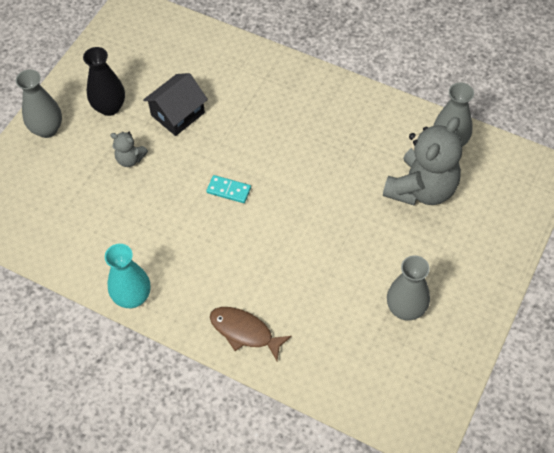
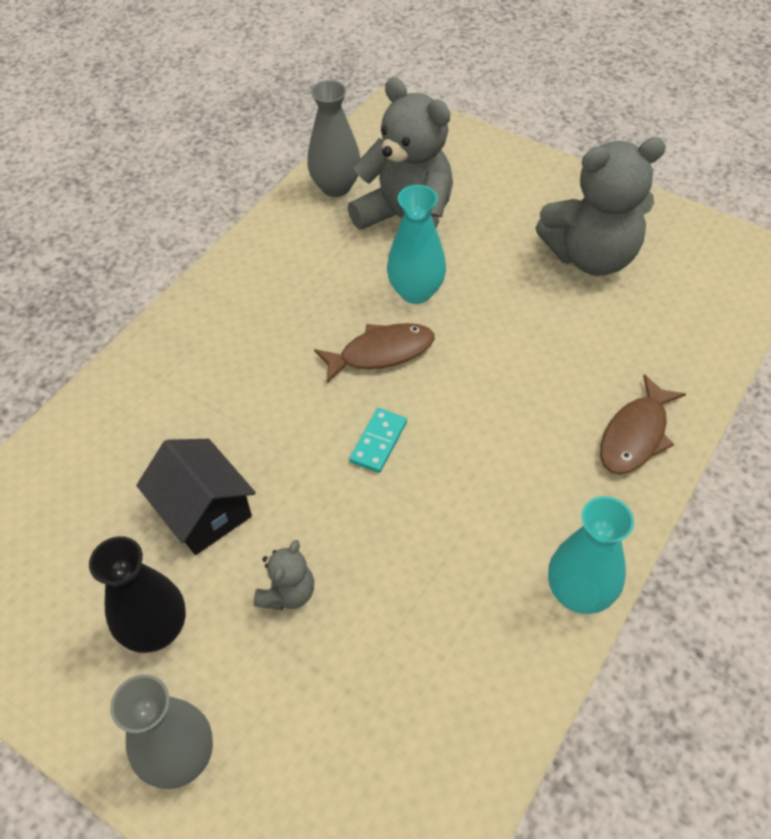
camera: 85 degrees left, 5 degrees down
grey vase [387,256,430,321] -> grey teddy bear [536,137,666,276]
none -> brown fish [314,323,435,384]
none -> turquoise vase [387,185,446,304]

